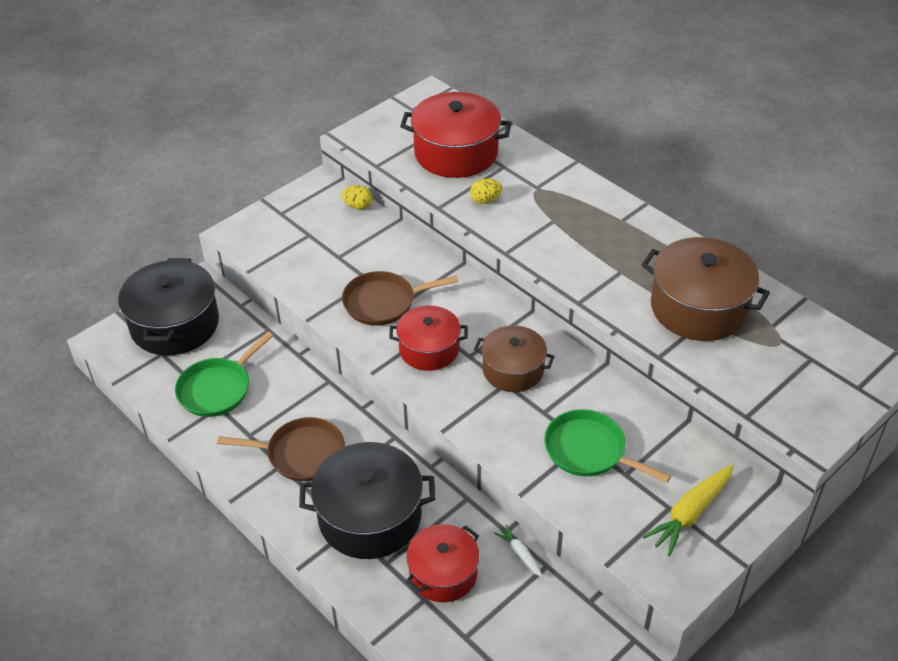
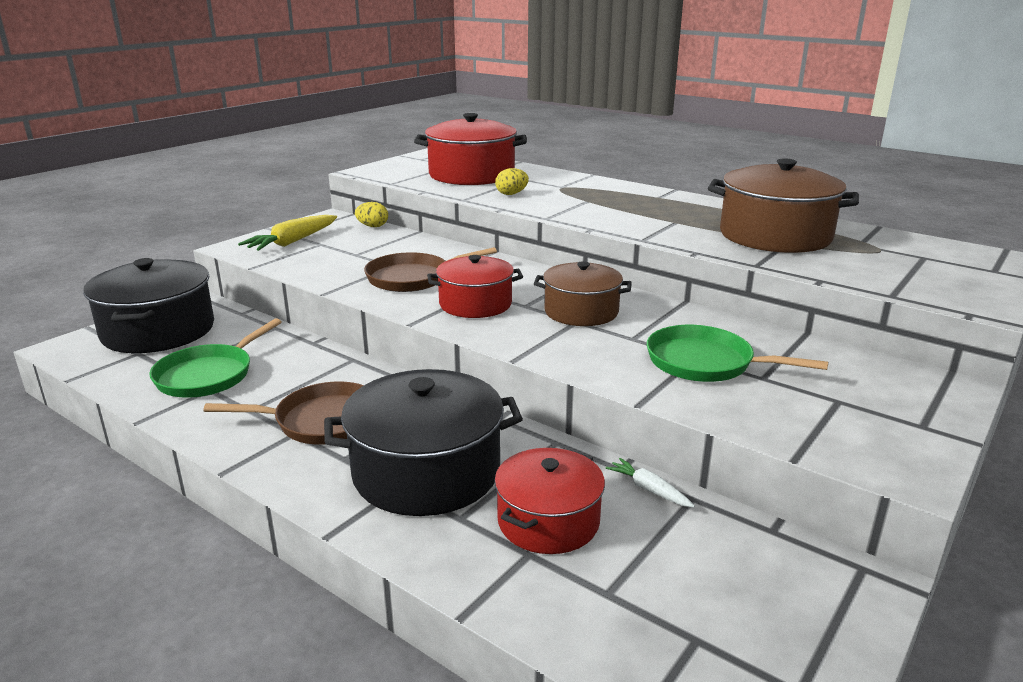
camera: 10 degrees left, 20 degrees down
yellow carrot [642,465,734,556] -> yellow carrot moved to [238,215,337,251]

